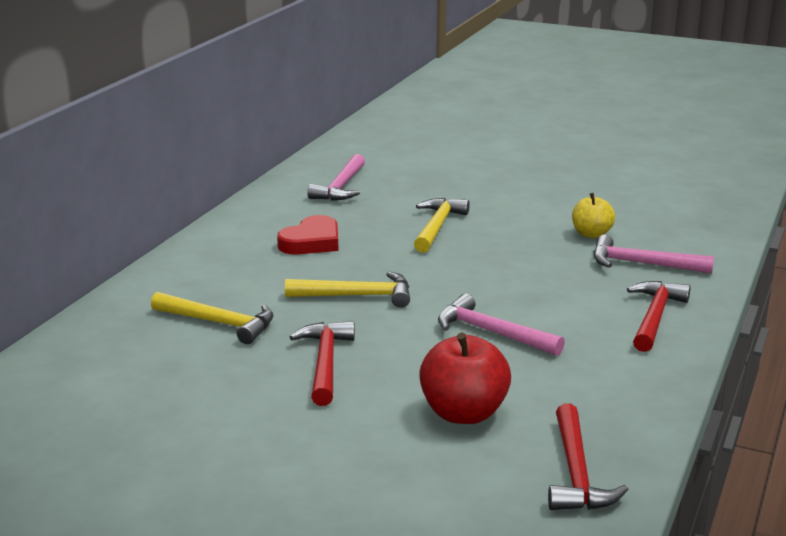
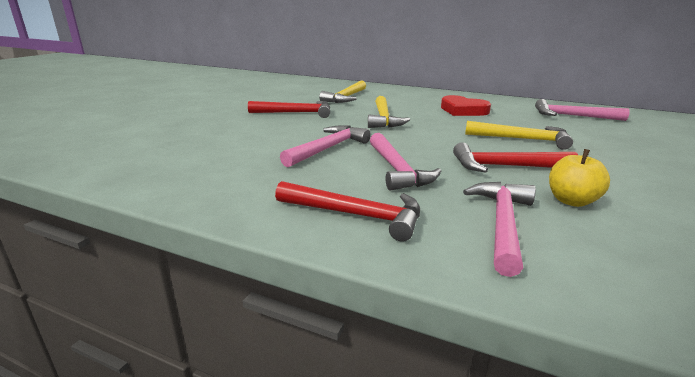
camera: 90 degrees right, 0 degrees up
red apple [419,333,511,424] -> none
red hammer [548,404,629,510] -> red hammer moved to [453,142,578,172]
none -> pink hammer [370,133,441,191]

